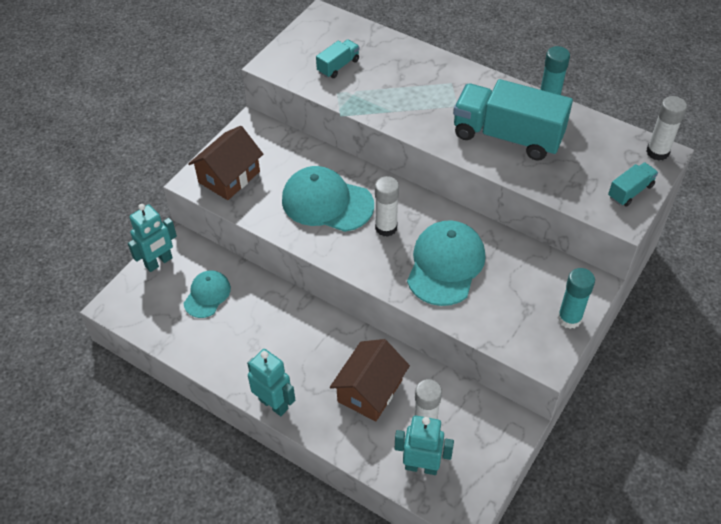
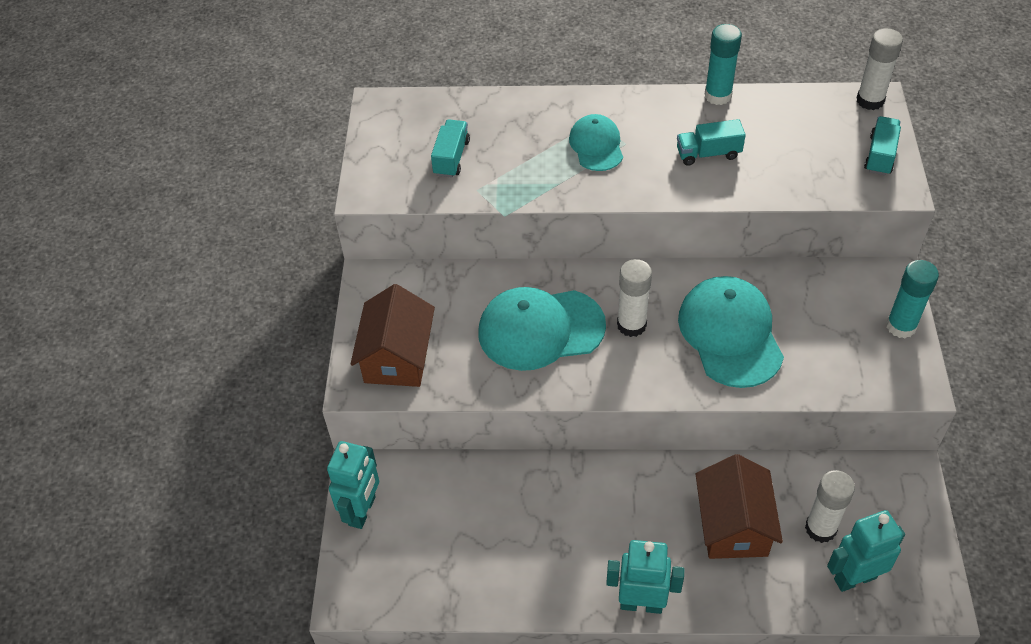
camera: 30 degrees left, 0 degrees up
turquoise cap [184,270,231,318] -> turquoise cap moved to [569,114,623,171]
turquoise truck [453,79,573,161] -> turquoise truck [677,119,746,166], size x0.46

